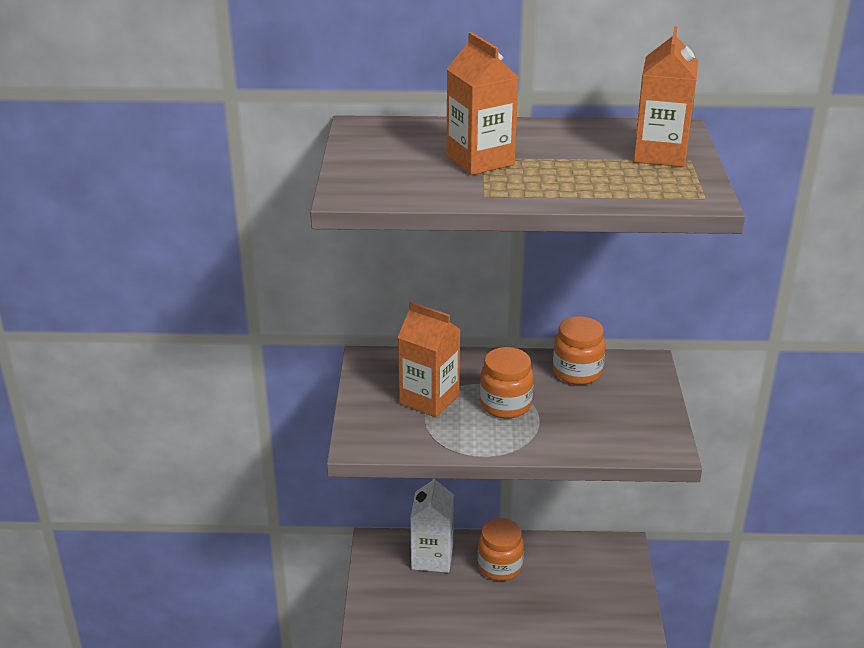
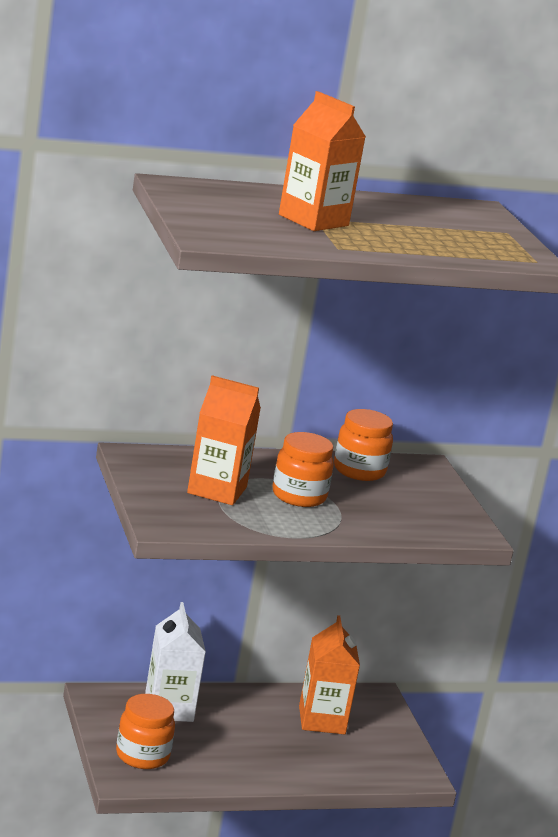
camera: 20 degrees left, 10 degrees down
orange jar [478,518,524,581] -> orange jar moved to [116,694,175,769]
orange carton [633,26,698,167] -> orange carton moved to [299,615,360,734]

